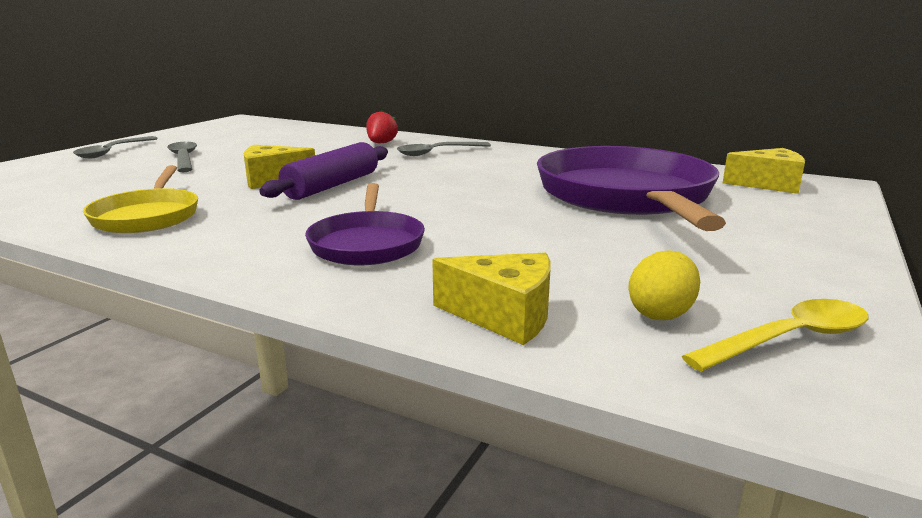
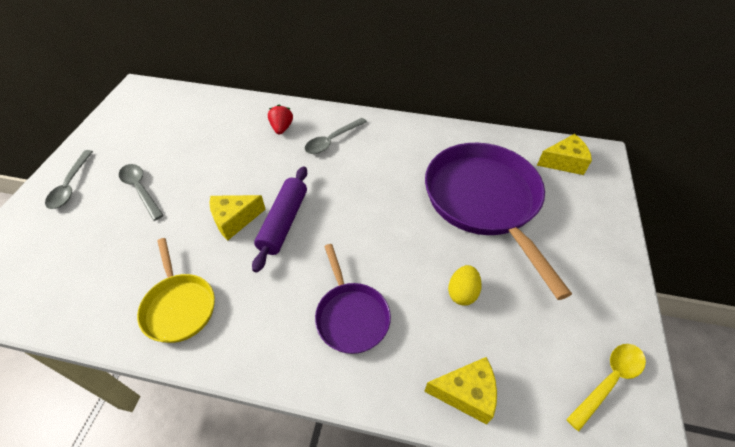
camera: 15 degrees left, 30 degrees up
yellow egg [628,250,700,320] -> yellow egg moved to [448,265,482,306]

